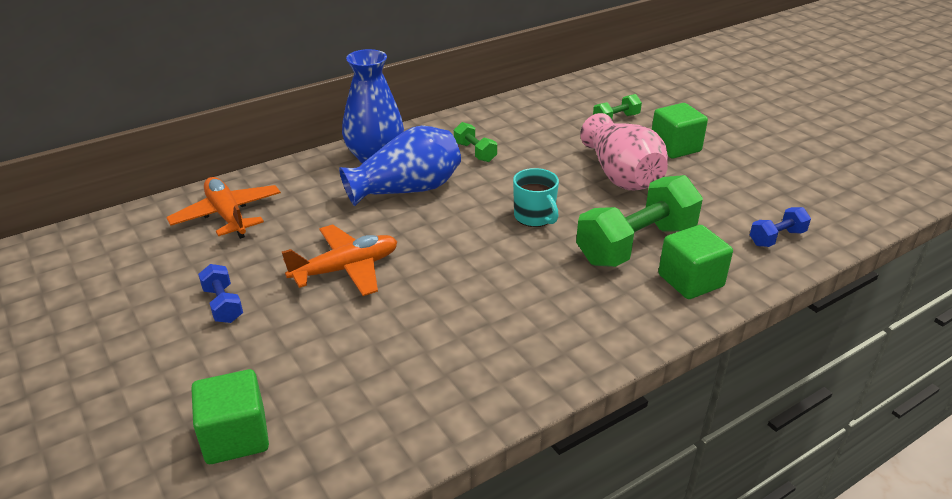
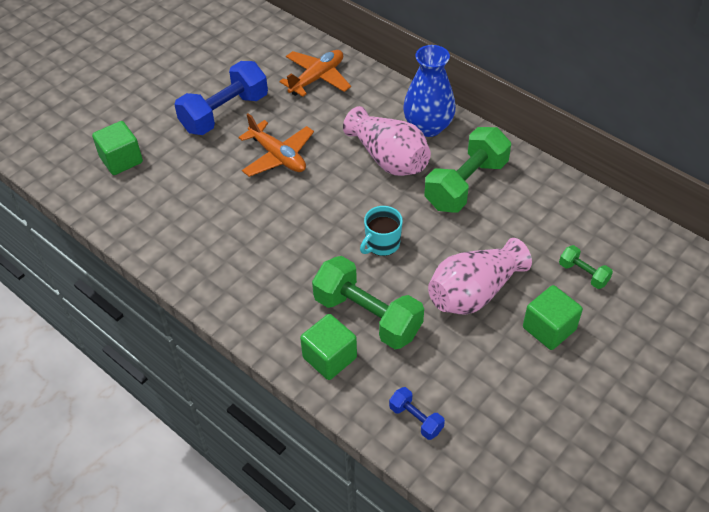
camera: 75 degrees right, 15 degrees up
blue dumbbell [198,264,243,323] -> blue dumbbell [174,61,268,135], size x2.10
blue vase [339,125,461,206] -> pink vase [343,106,431,176]
green dumbbell [454,122,497,162] -> green dumbbell [424,127,511,213], size x2.10

